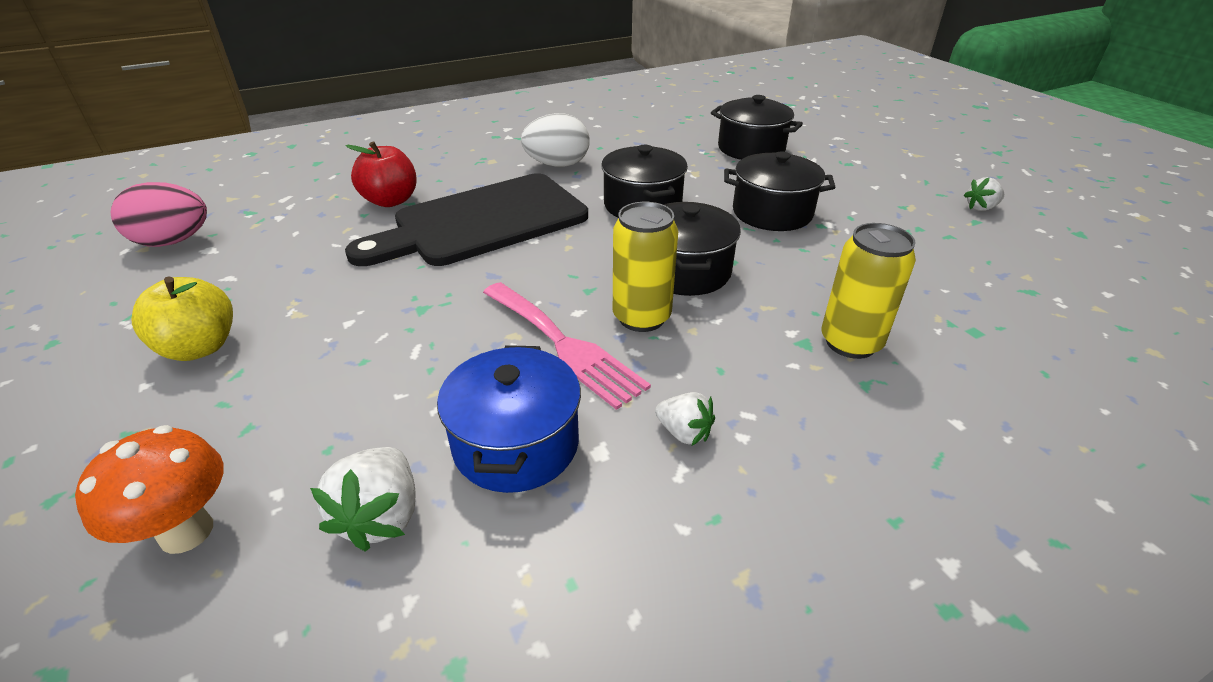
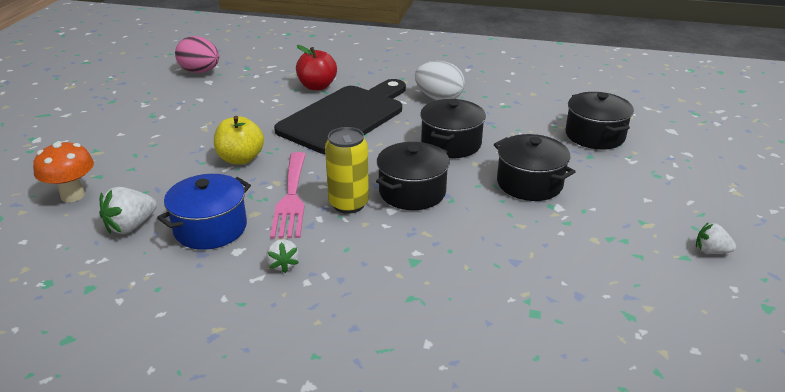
camera: 40 degrees right, 5 degrees down
yellow apple [132,277,233,361] -> yellow apple moved to [214,116,264,164]
black cutting board [345,173,588,266] -> black cutting board turned 120 degrees clockwise [274,79,406,154]
yellow can [821,223,916,359] -> none

